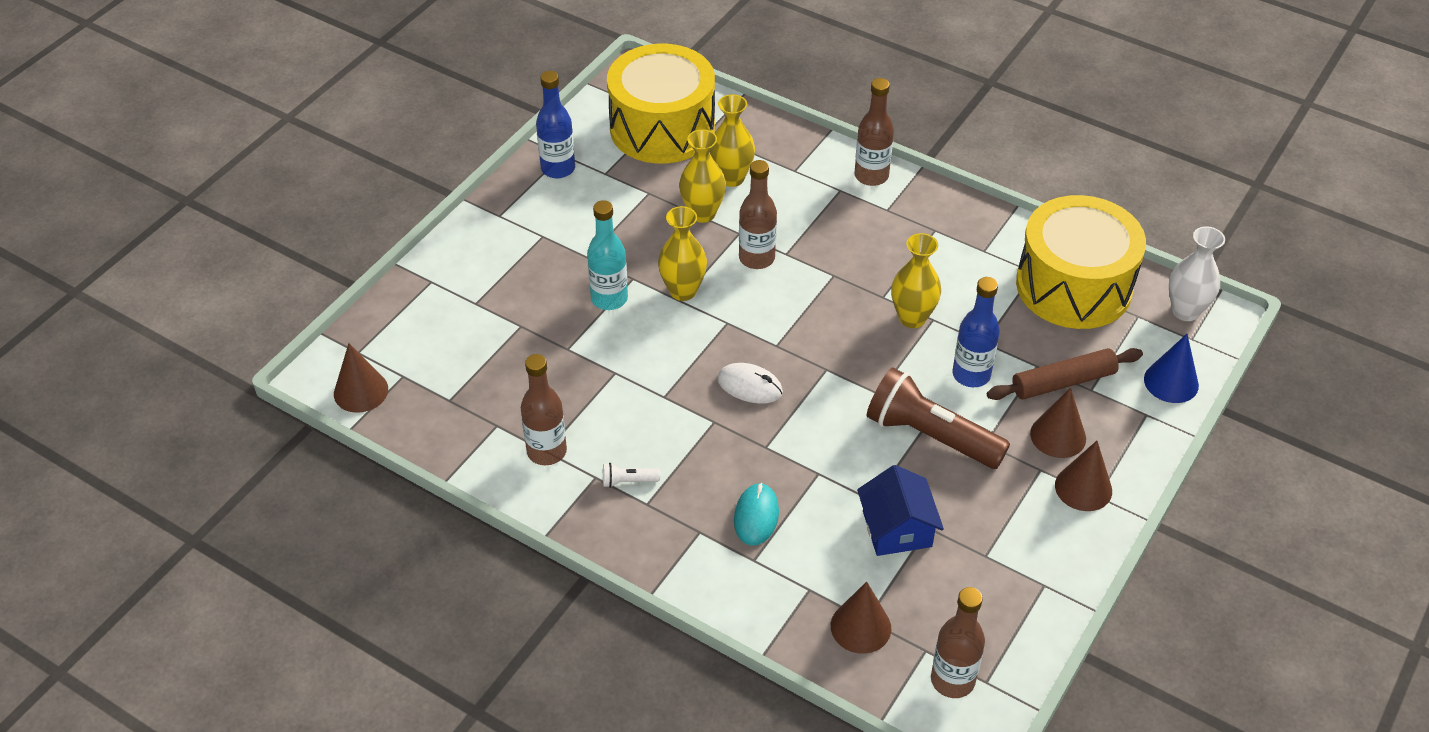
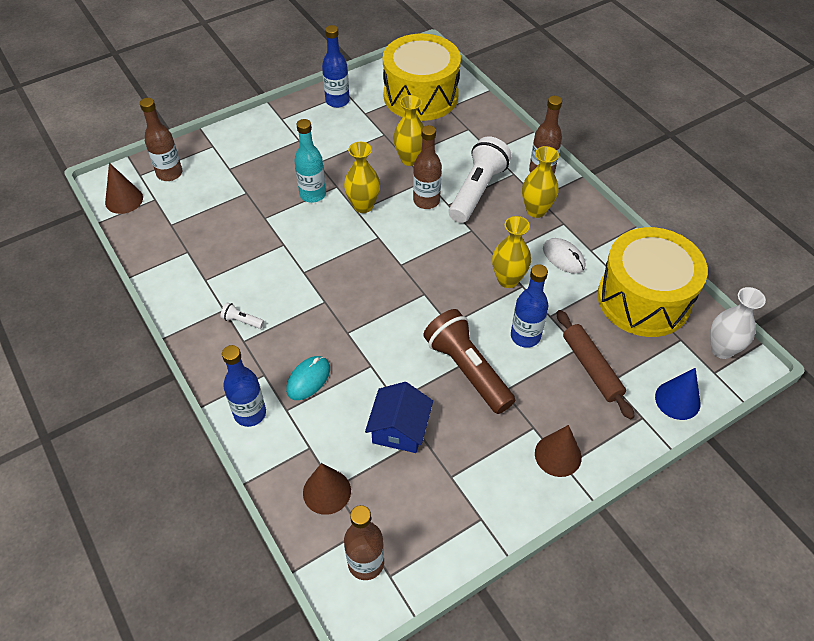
camera: 25 degrees right, 5 degrees up
brown bottle [521,354,567,465] -> brown bottle moved to [140,98,182,181]
yellow vase [710,94,755,187] -> yellow vase moved to [522,146,559,218]
white mouse [717,363,783,404] -> white mouse moved to [543,238,585,274]
brown rolling pin [987,348,1143,400] -> brown rolling pin turned 60 degrees clockwise [557,310,635,419]
brown cone [1030,388,1086,458] -> none
none -> blue bottle [222,345,266,427]
none -> white flashlight [449,136,511,223]

